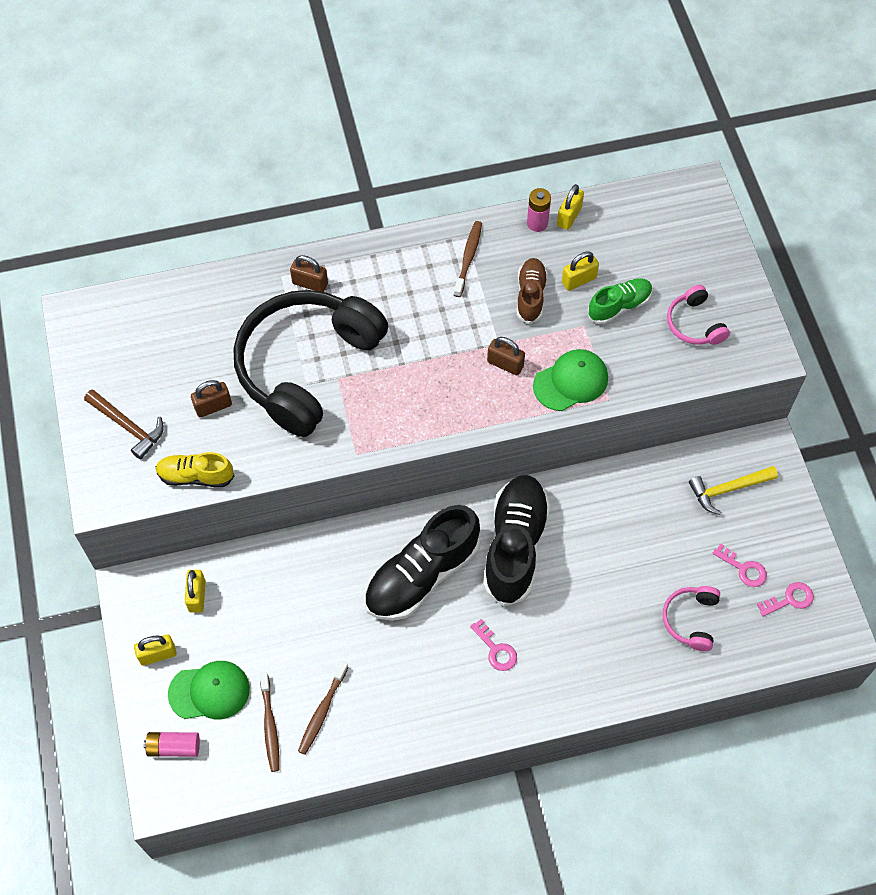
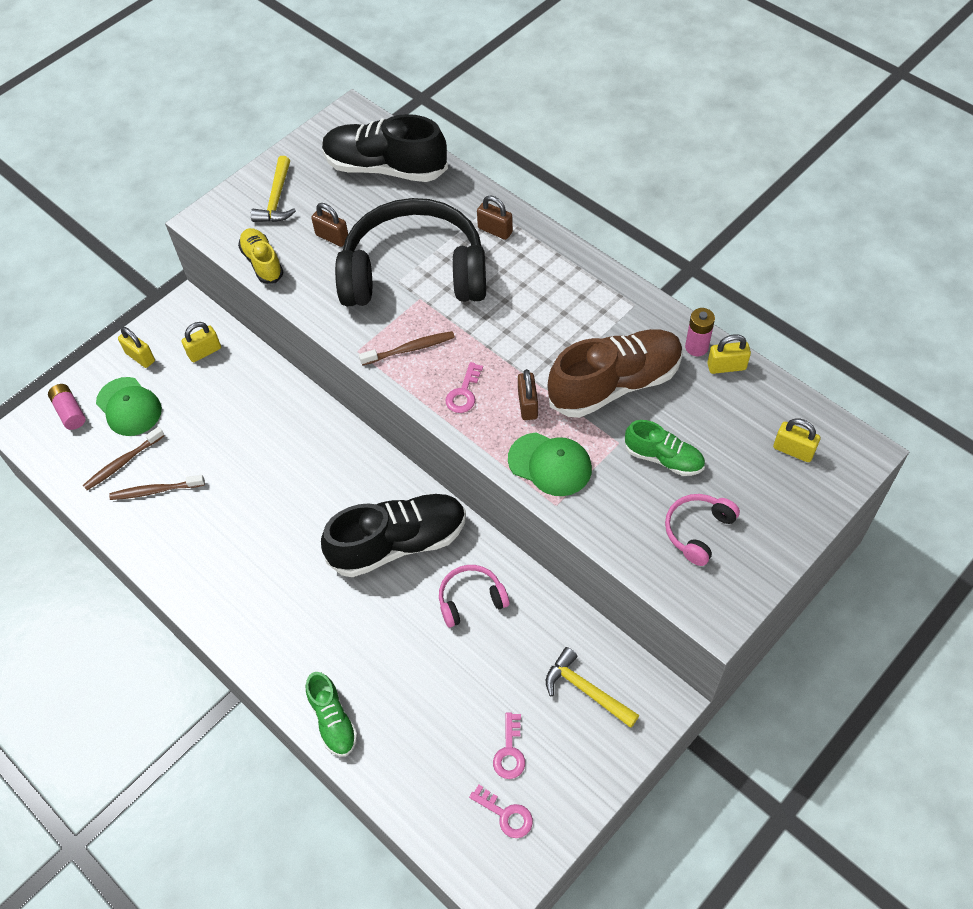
camera: 60 degrees right, 5 degrees down
brown hammer [84,389,164,460] -> yellow hammer [251,156,296,222]
brown padlock [290,255,328,292] -> brown padlock turned 45 degrees counterclockwise [477,195,513,240]
black shoe [364,505,481,621] -> black shoe moved to [322,114,448,182]
brown toothbrush [454,221,482,297] -> brown toothbrush moved to [359,331,455,366]
pink key [470,619,517,671] -> pink key moved to [445,362,483,413]
brown shoe [517,258,548,324] -> brown shoe [548,329,683,418], size x1.85
yellow padlock [562,251,599,291] -> yellow padlock moved to [773,418,820,462]
pink headphones [663,586,720,651] -> pink headphones moved to [439,565,509,628]
none -> green shoe [306,672,358,756]

